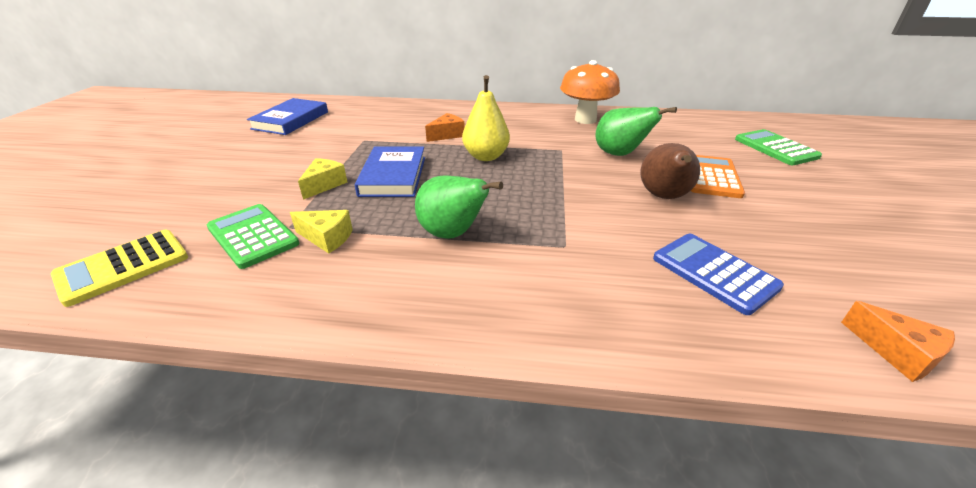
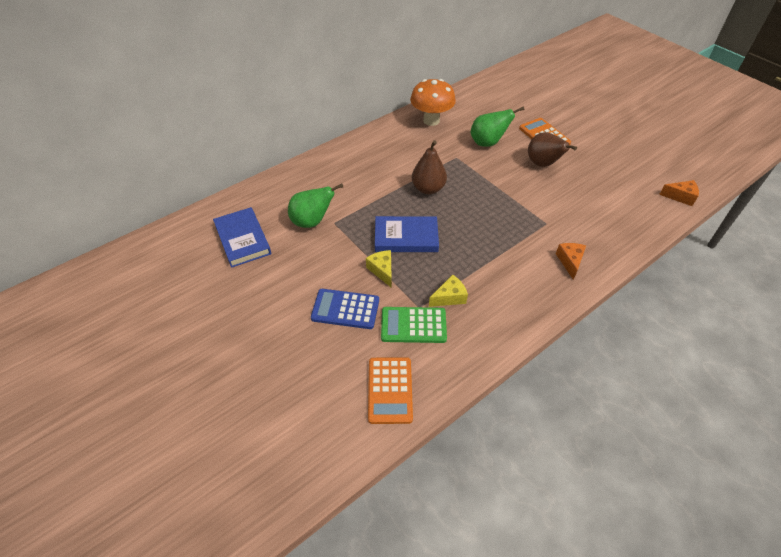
camera: 45 degrees left, 15 degrees up
yellow calculator [51,230,188,307] -> orange calculator [368,357,413,424]
blue book [355,146,425,197] -> blue book turned 45 degrees counterclockwise [375,216,439,252]
green pear [415,176,503,239] -> green pear moved to [288,184,343,228]
orange cheese [425,113,465,142] -> orange cheese moved to [556,243,586,280]
yellow pear [462,75,510,161] -> brown pear [412,140,447,194]
blue calculator [653,234,784,315] -> blue calculator moved to [311,289,379,329]
green calculator [735,129,822,165] -> none

